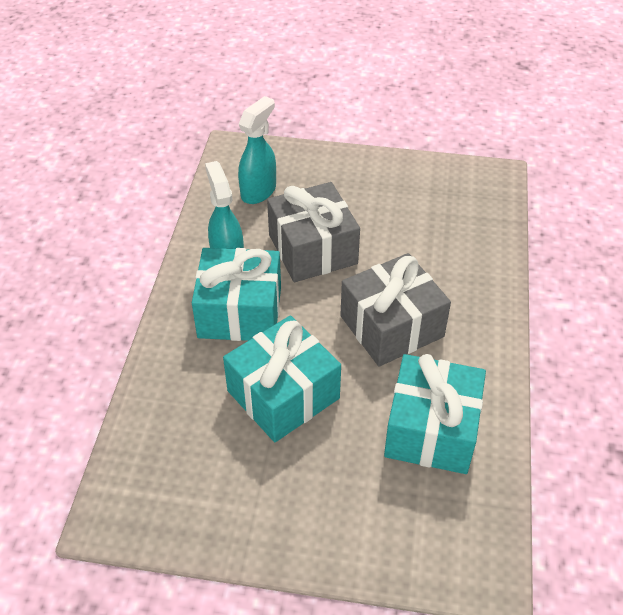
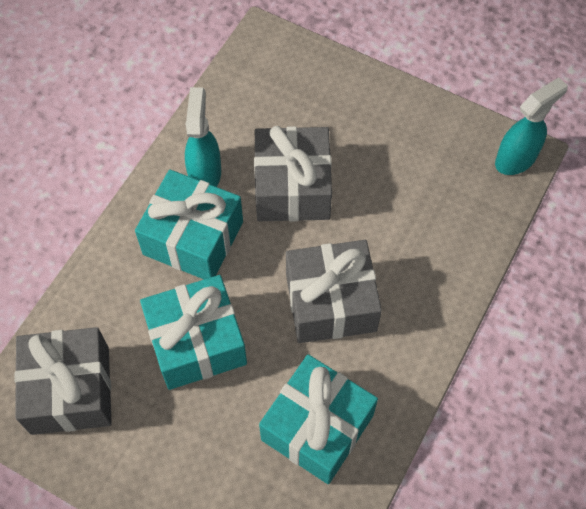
camera: 20 degrees right, 15 degrees up
turquoise spray bottle [238,96,276,204] -> turquoise spray bottle moved to [495,77,568,175]
none -> grey gift [14,327,112,435]

